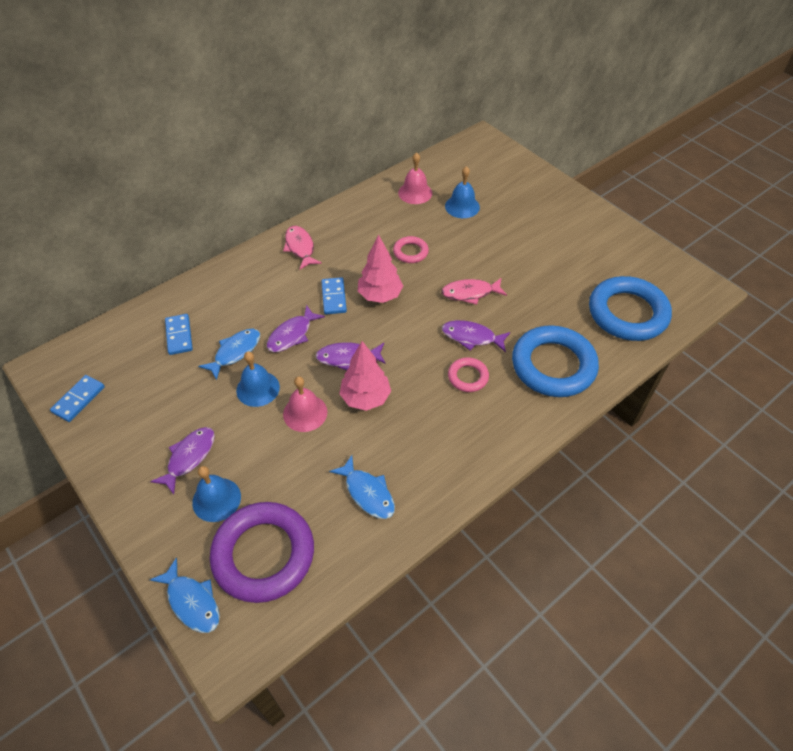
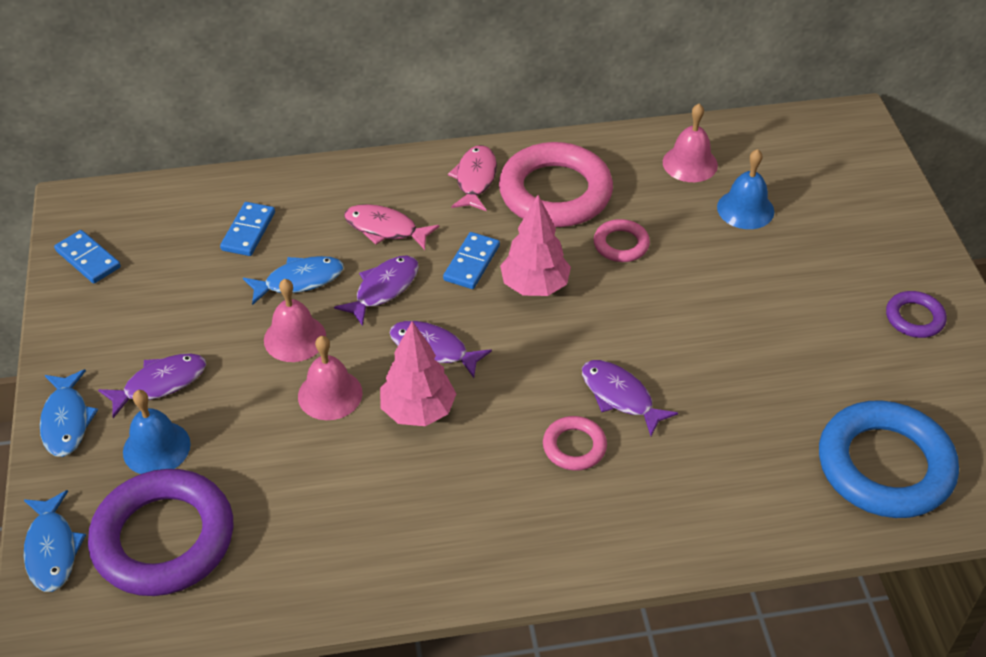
camera: 30 degrees right, 5 degrees down
blue domino [50,375,105,422] -> blue domino turned 75 degrees clockwise [54,230,121,284]
blue bell [236,351,280,407] -> pink bell [264,279,326,362]
purple fish [267,305,325,352] -> purple fish turned 150 degrees clockwise [334,256,419,326]
blue fish [329,455,395,519] -> blue fish moved to [40,369,98,457]
pink fish [441,278,507,305] -> pink fish moved to [344,204,439,250]
blue ring [512,325,599,397] -> none
none -> pink ring [499,142,613,227]
none -> purple ring [886,291,947,338]

